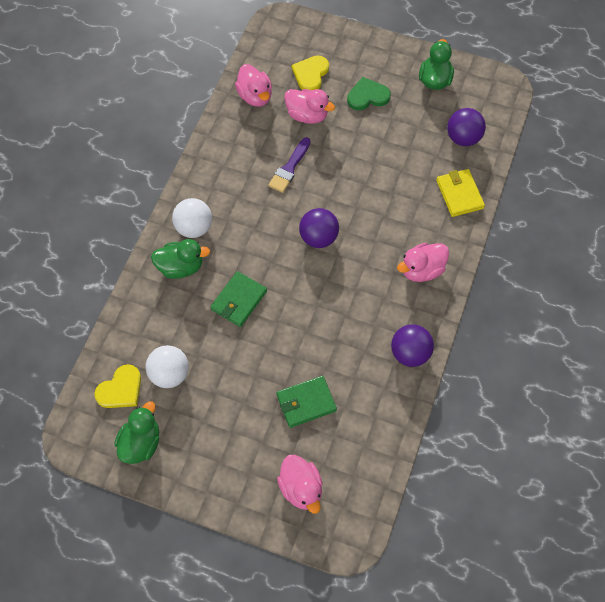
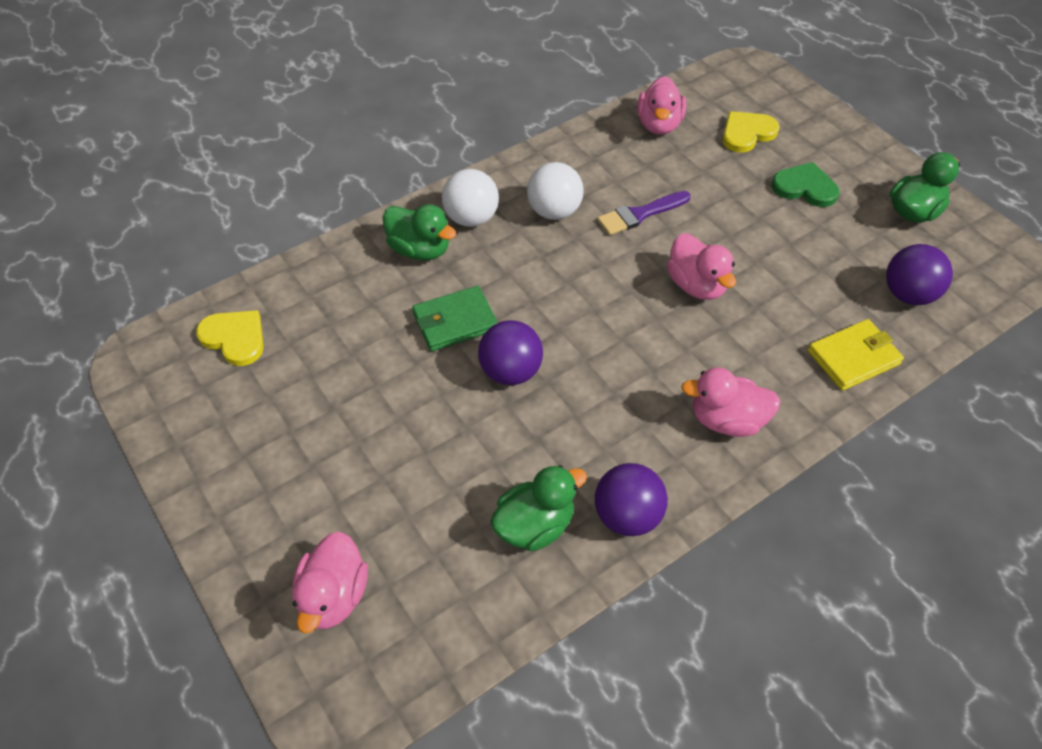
camera: 35 degrees right, 10 degrees down
yellow heart [94,364,141,408] -> yellow heart turned 135 degrees counterclockwise [196,310,264,366]
green duck [114,401,159,464] -> green duck moved to [491,465,587,551]
white ball [146,345,189,388] -> white ball moved to [527,162,584,220]
green wallet [277,376,337,428] -> none
pink duck [284,89,335,124] -> pink duck moved to [667,233,736,300]
purple ball [299,208,339,248] -> purple ball moved to [478,320,543,385]
yellow wallet [436,169,485,217] -> yellow wallet turned 45 degrees clockwise [808,319,904,391]

